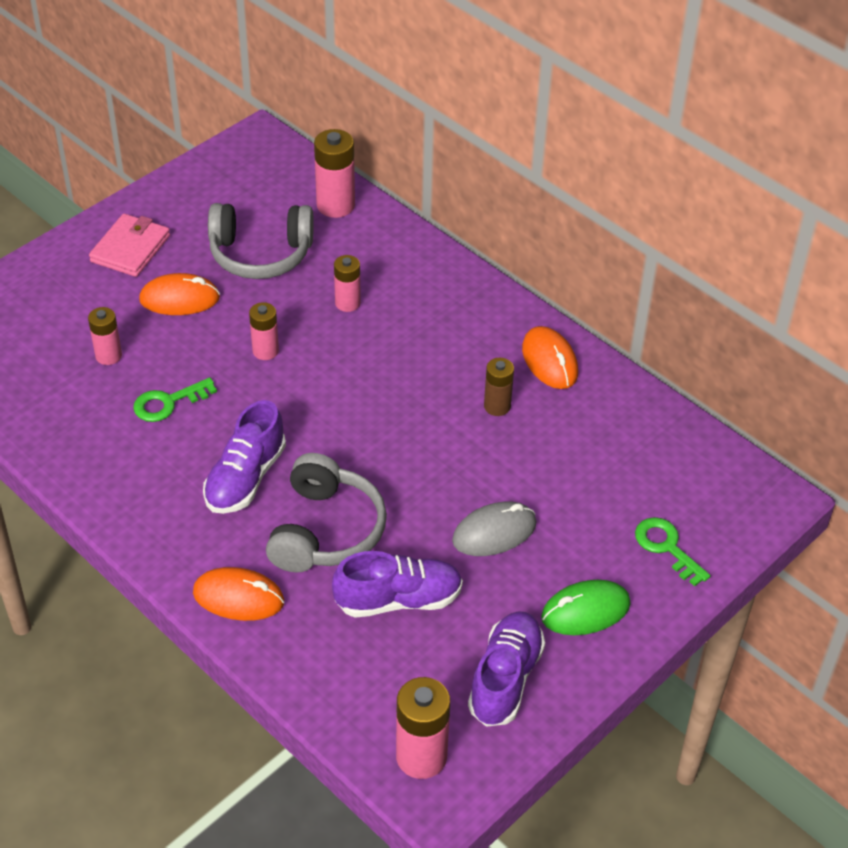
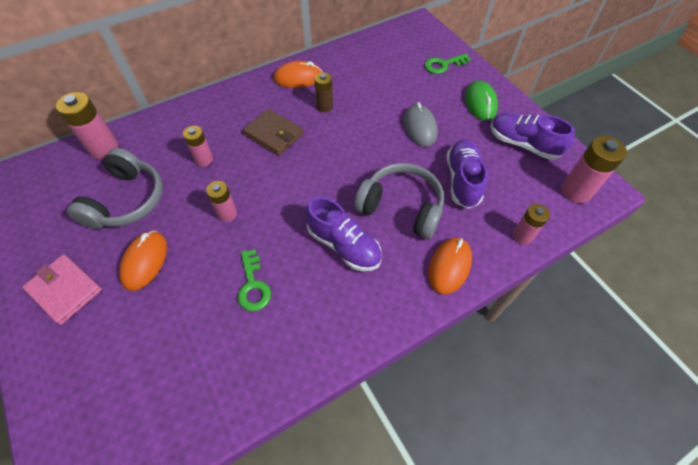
camera: 75 degrees left, 10 degrees up
pink battery [88,307,122,365] -> pink battery moved to [513,204,550,245]
none -> brown wallet [243,109,303,156]

